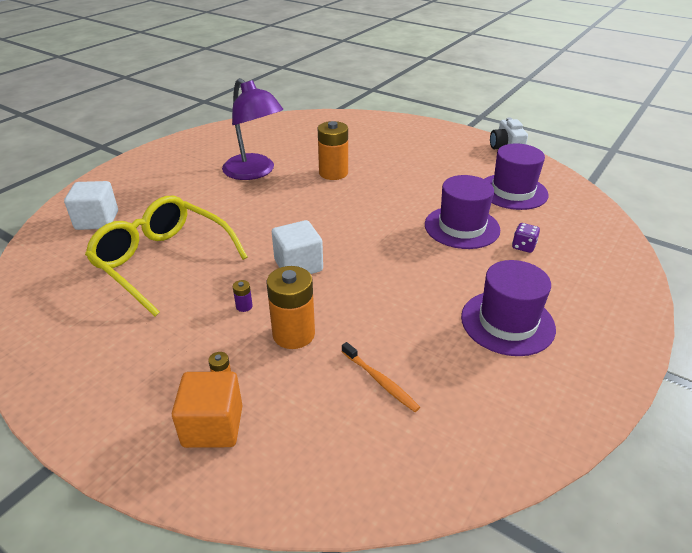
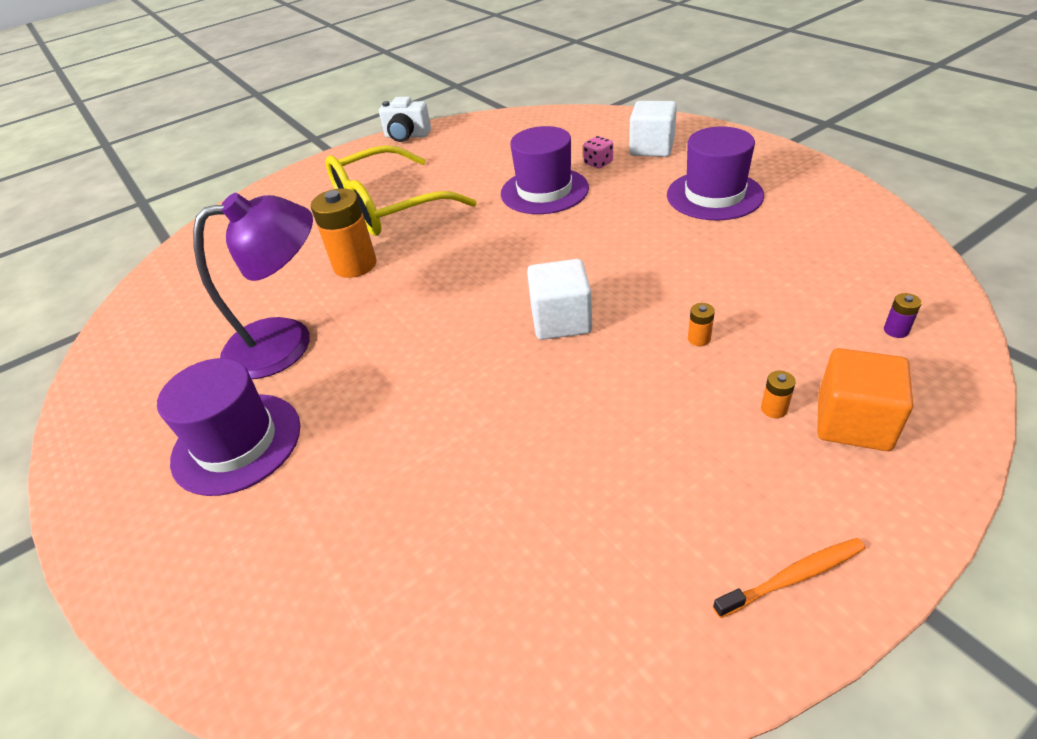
camera: 65 degrees left, 5 degrees up
white cube [64,181,118,230] -> white cube moved to [629,101,677,157]
yellow glasses [85,196,248,317] -> yellow glasses moved to [326,145,477,236]
purple battery [233,280,253,312] -> purple battery moved to [884,293,922,338]
orange battery [267,266,315,349] -> orange battery [688,303,715,346], size x0.41
orange toothbrush [342,342,420,412] -> orange toothbrush moved to [713,538,865,618]
purple hat [484,143,549,210] -> purple hat moved to [157,358,300,496]
purple dice [512,223,540,253] -> pink dice [583,136,613,169]

